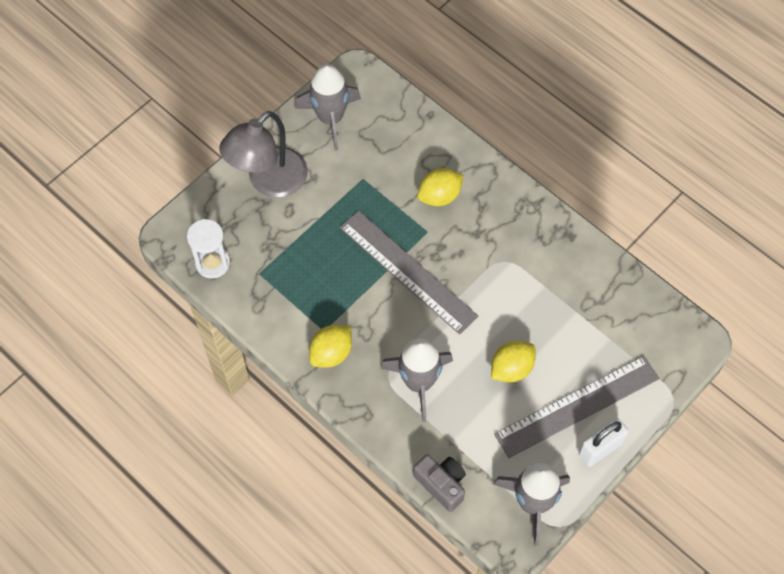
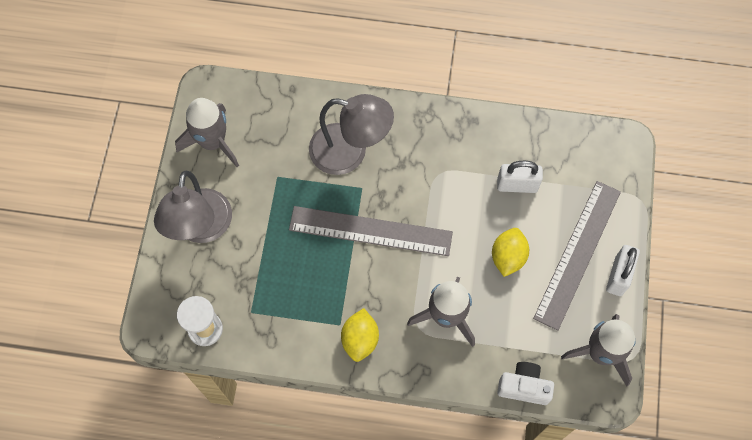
camera: 35 degrees left, 5 degrees up
grey camera [413,454,466,512] -> white camera [497,362,554,405]
yellow lemon [417,168,464,206] -> grey lamp [309,94,394,175]
none -> white padlock [497,161,543,193]

